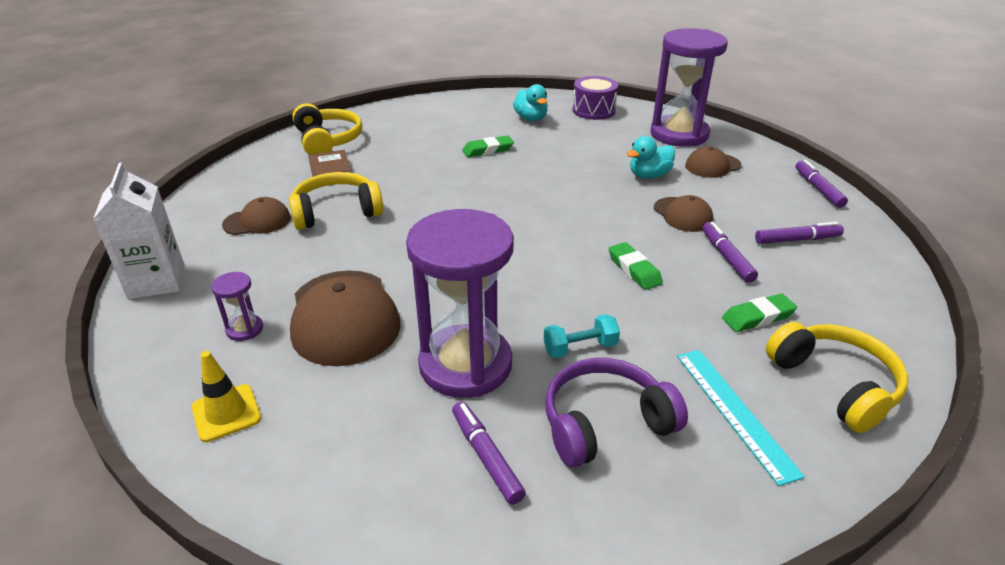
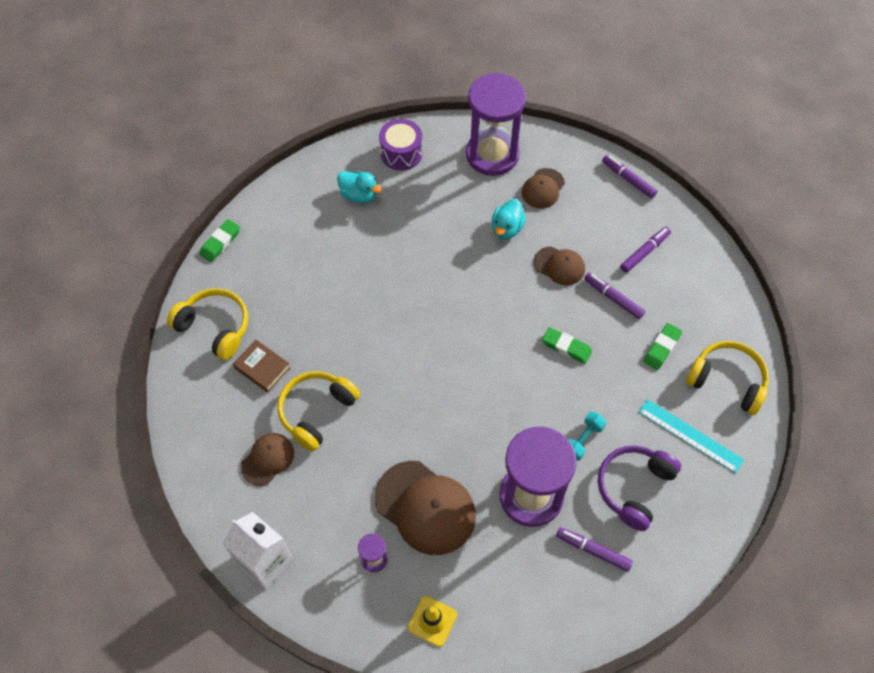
camera: 35 degrees left, 25 degrees up
green eraser [462,135,514,157] -> green eraser moved to [200,219,240,262]

